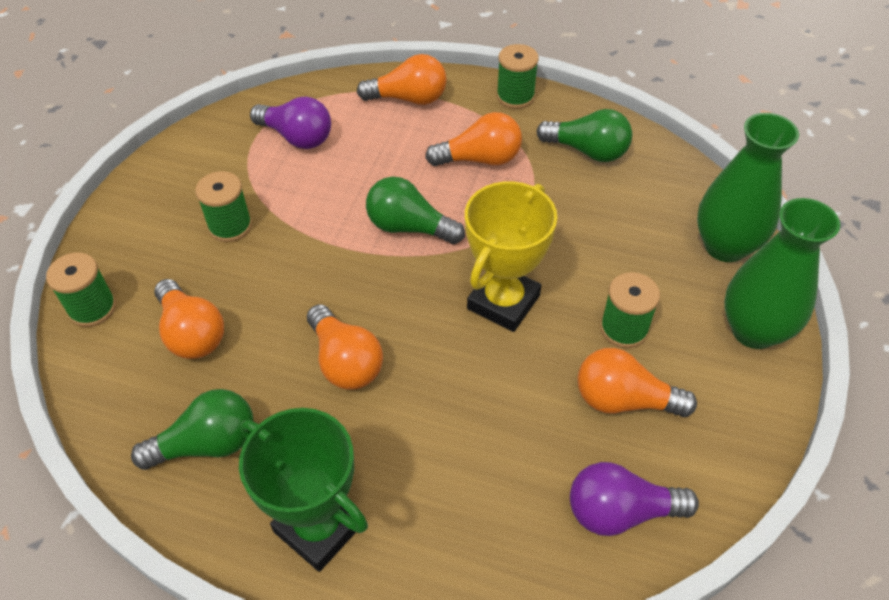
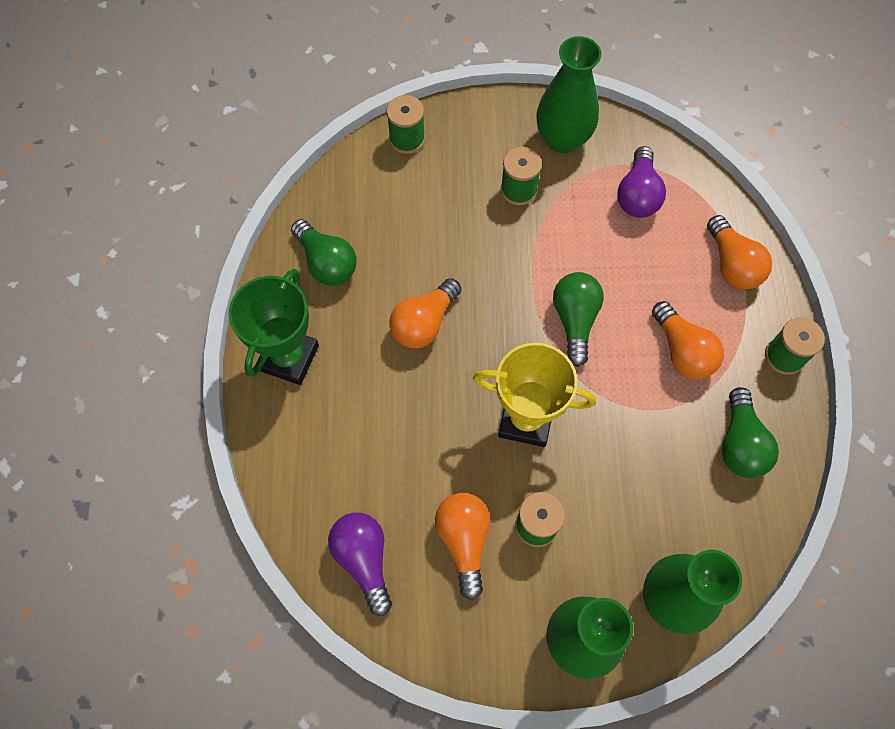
camera: 70 degrees right, 15 degrees up
orange light bulb [154,279,224,359] -> none
none -> green vase [536,36,601,153]

